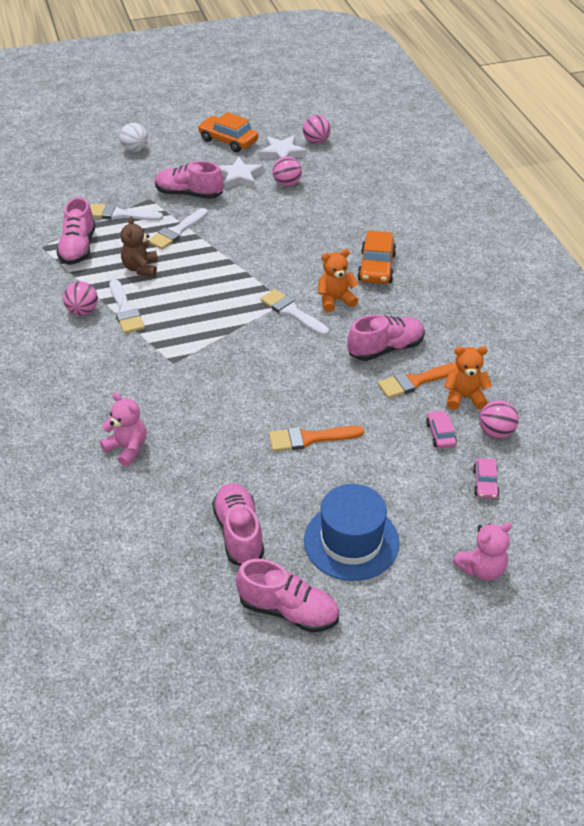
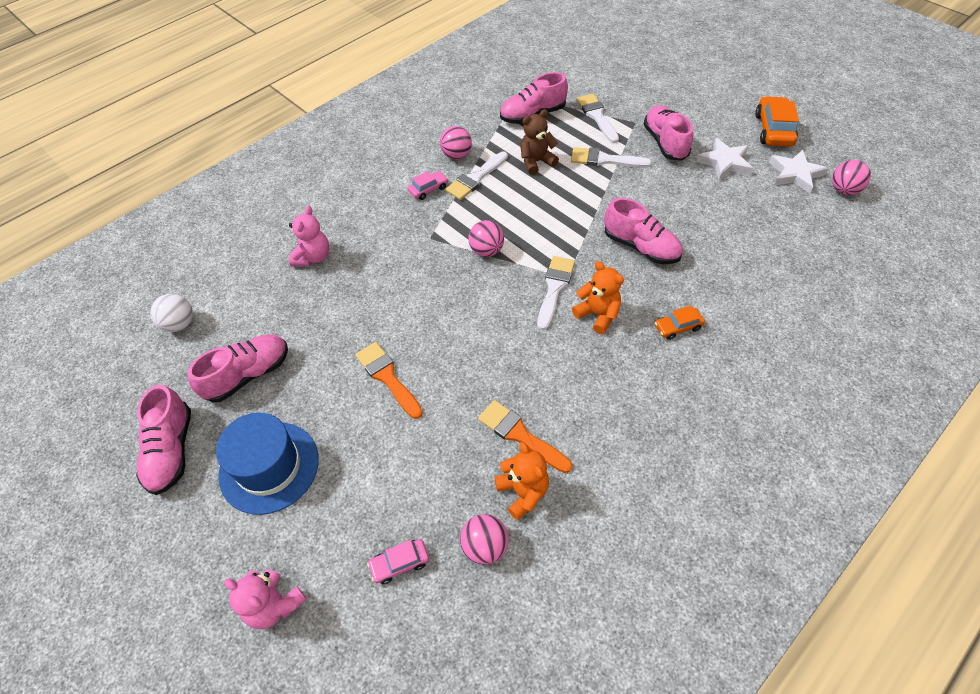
camera: 65 degrees right, 10 degrees up
white ball [120,123,148,152] -> white ball moved to [150,294,193,332]
pink ball [272,156,302,187] -> pink ball moved to [468,220,504,257]
pink shoe [347,314,425,361] -> pink shoe moved to [604,198,683,264]
orange car [357,231,396,284] -> orange car [655,306,705,340], size x0.56
pink car [426,410,457,449] -> pink car moved to [408,171,448,200]

